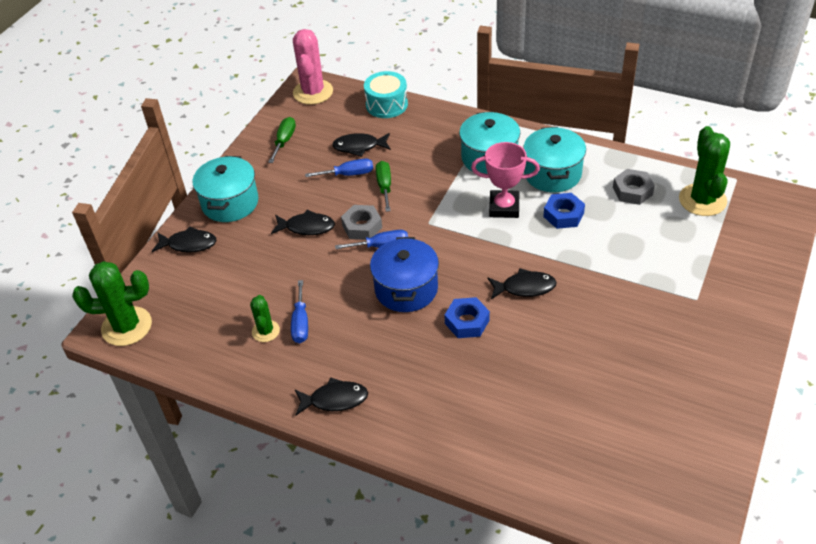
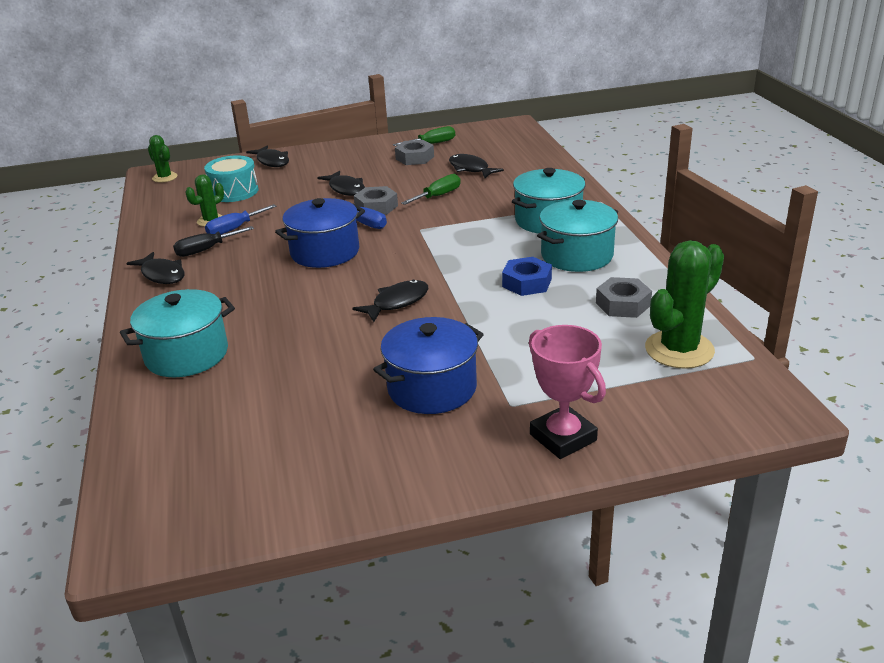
camera: 50 degrees right, 15 degrees down
green cactus [72,261,152,346] -> green cactus [148,135,178,183], size x0.55
turquoise pot [193,156,259,222] -> turquoise pot moved to [120,289,235,377]
pink cactus [293,29,333,105] -> none
blue screwdriver [305,159,373,177] -> none
turquoise drum [364,71,408,118] -> turquoise drum moved to [204,155,258,202]
blue nut [445,297,490,338] -> none
pink trophy [471,142,540,218] -> pink trophy moved to [529,325,606,459]
black fish [487,268,557,299] -> black fish turned 90 degrees counterclockwise [352,280,428,322]
none -> black screwdriver [173,226,254,257]
none -> blue pot [373,317,484,414]
none -> grey nut [395,140,434,165]

